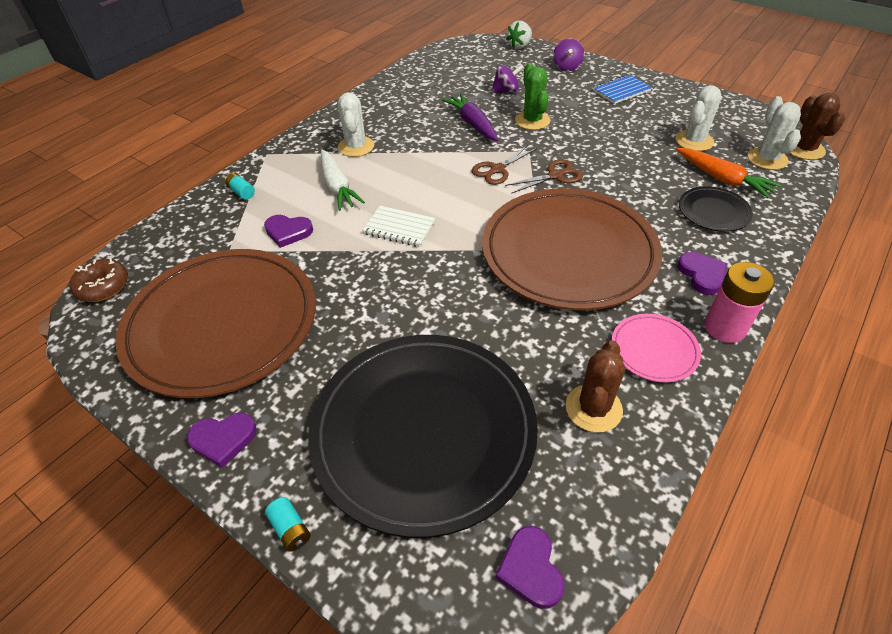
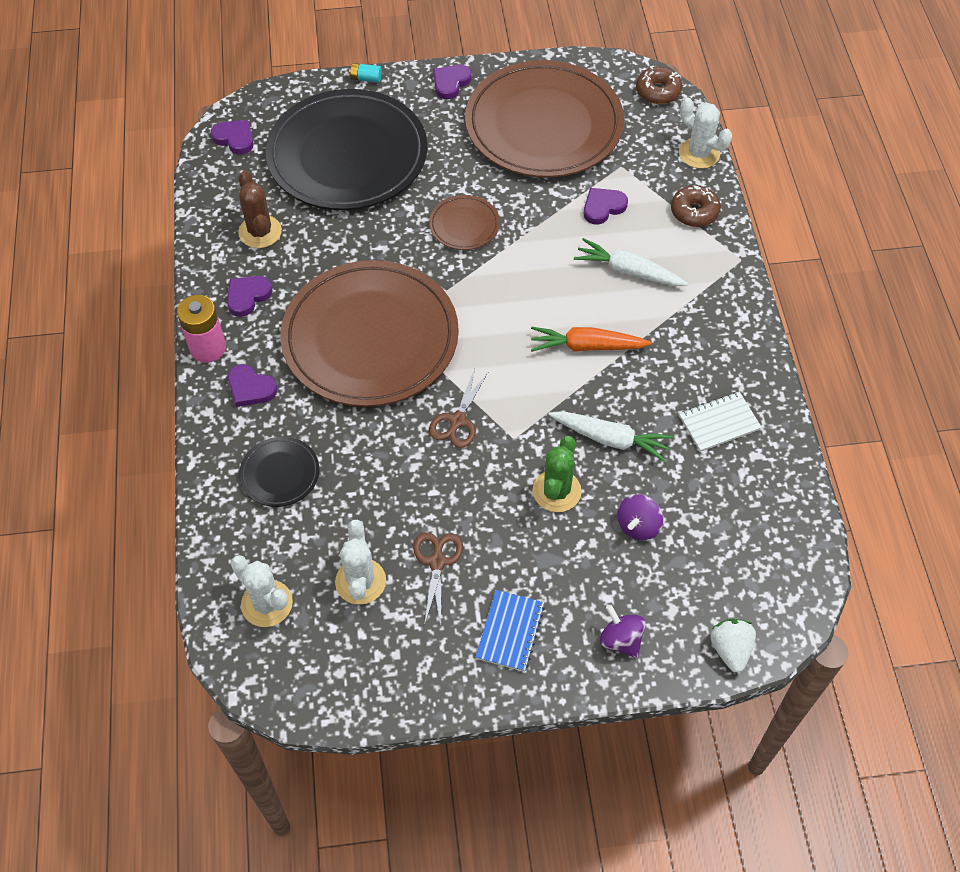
camera: 135 degrees right, 10 degrees up
turquoise battery [226,173,255,200] -> brown donut [671,185,721,227]
white cactus [338,92,374,157] -> white cactus moved to [679,98,732,169]
white notebook [362,206,435,247] -> white notebook moved to [679,391,762,452]
purple carrot [442,94,498,141] -> white carrot [548,411,673,462]
brown scissors [472,145,537,185] -> brown scissors moved to [413,532,463,625]
green cactus [515,63,550,130] -> green cactus turned 75 degrees clockwise [533,436,582,512]
pink plate [612,314,701,383] -> purple heart [227,276,273,317]
orange carrot [676,148,781,198] -> orange carrot moved to [531,327,652,352]
brown cactus [790,93,845,160] -> none
none -> brown plate [429,195,500,250]

